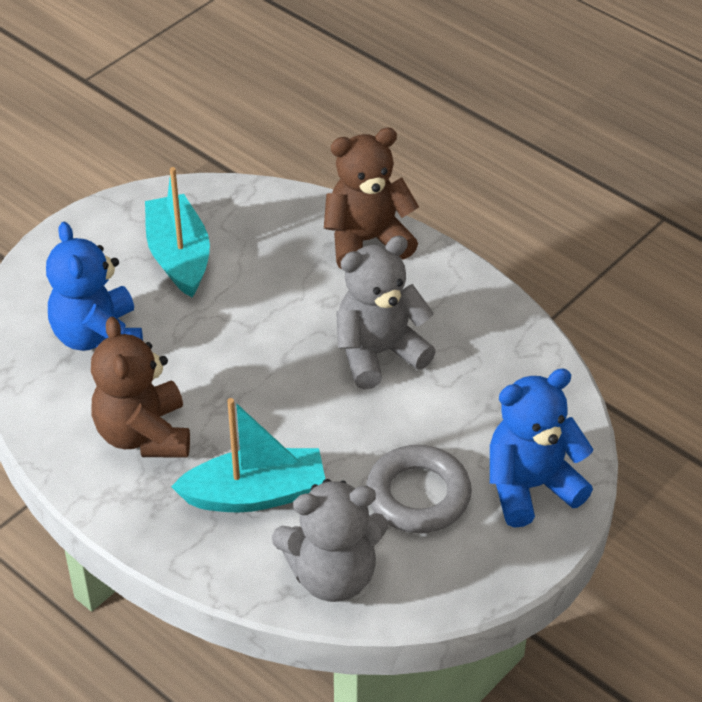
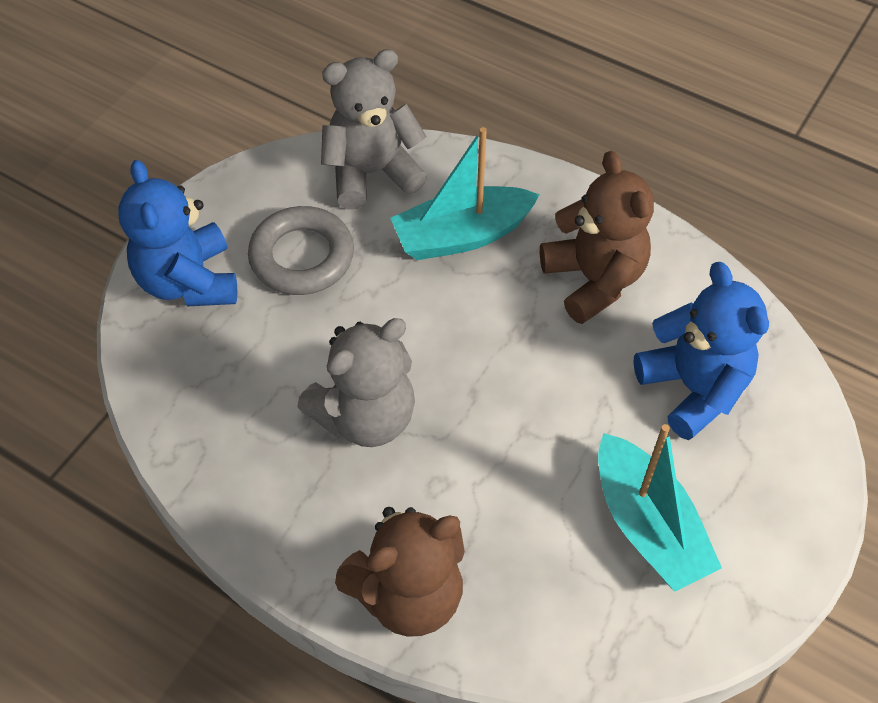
camera: 170 degrees right, 10 degrees up
blue teddy bear [490,368,593,528] -> blue teddy bear turned 105 degrees clockwise [118,160,237,306]

